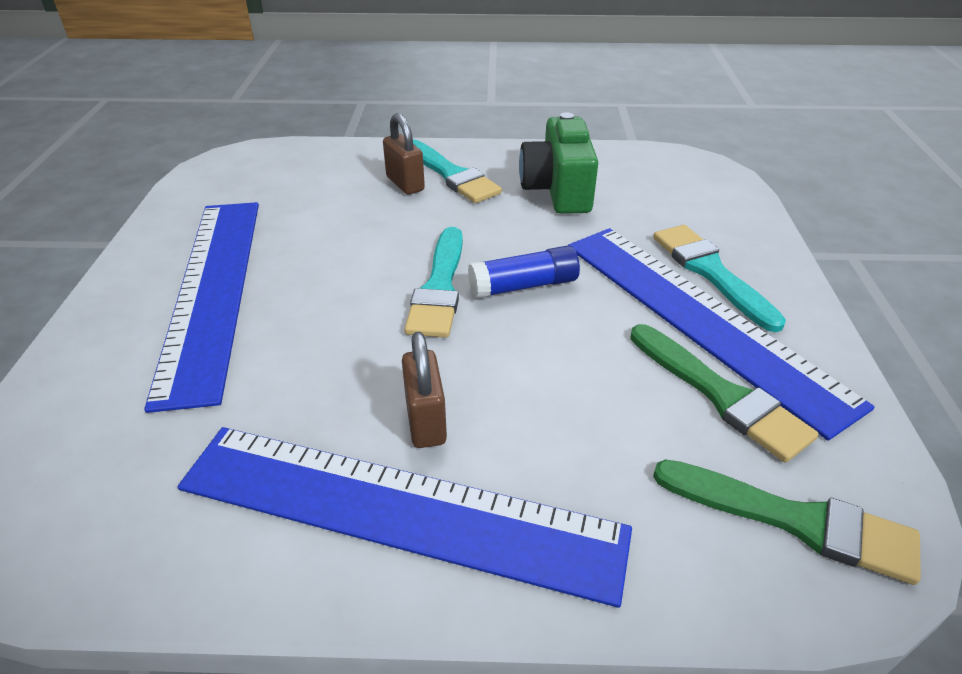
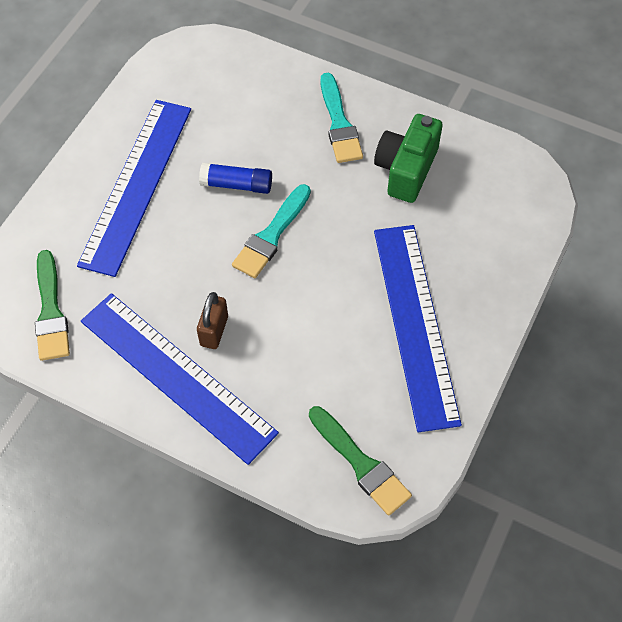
camera: 25 degrees right, 20 degrees up
brown padlock [383,113,425,195] -> none
blue glue stick [468,245,580,299] -> blue glue stick moved to [199,163,272,194]
green brush [630,324,819,462] -> green brush moved to [35,250,70,361]
turquoise brush [653,225,786,332] -> none

